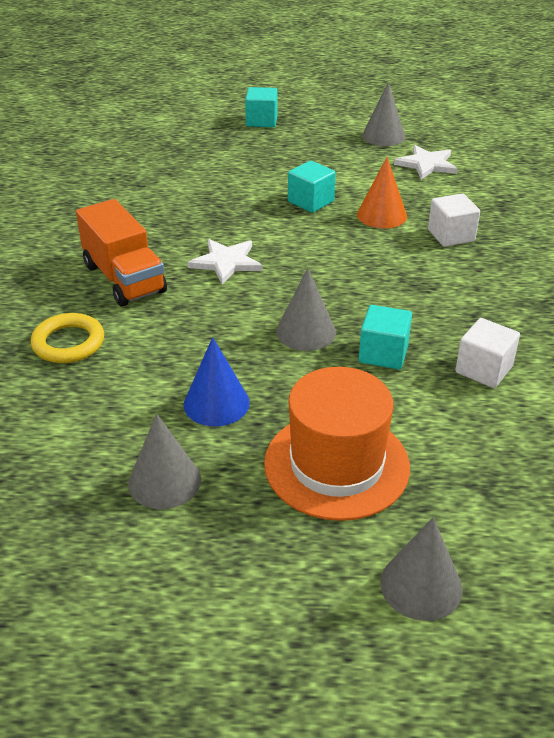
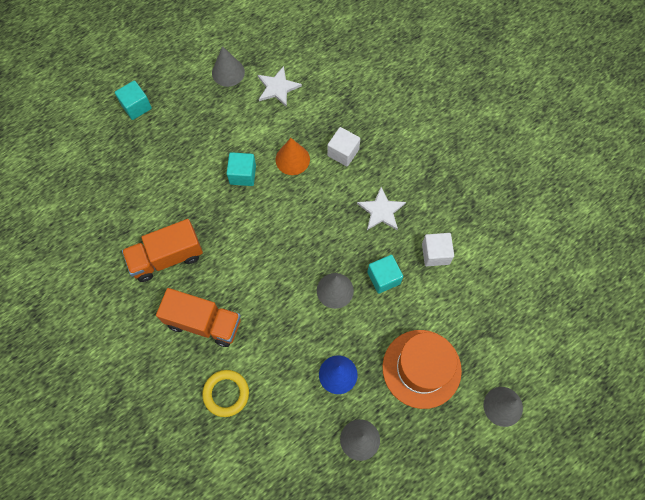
camera: 40 degrees left, 30 degrees up
white star [188,239,263,285] -> white star moved to [357,187,406,230]
none -> orange truck [122,219,203,282]

